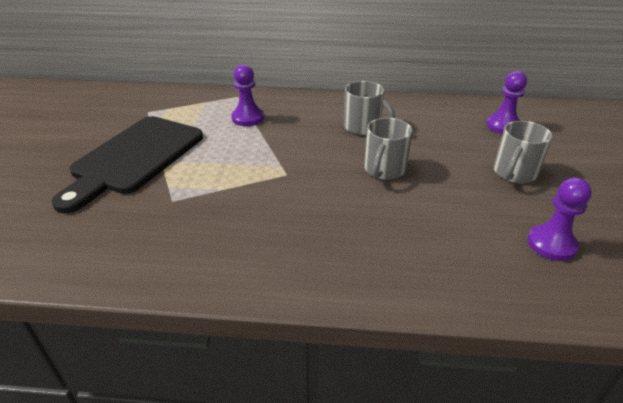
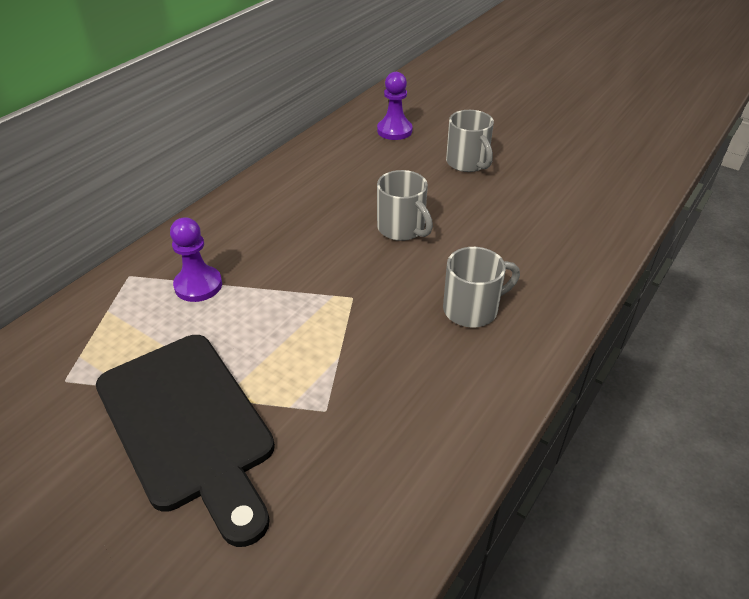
camera: 60 degrees left, 5 degrees up
grey mug [343,81,395,135] -> grey mug moved to [443,247,520,328]
purple pawn [527,177,592,261] -> none

